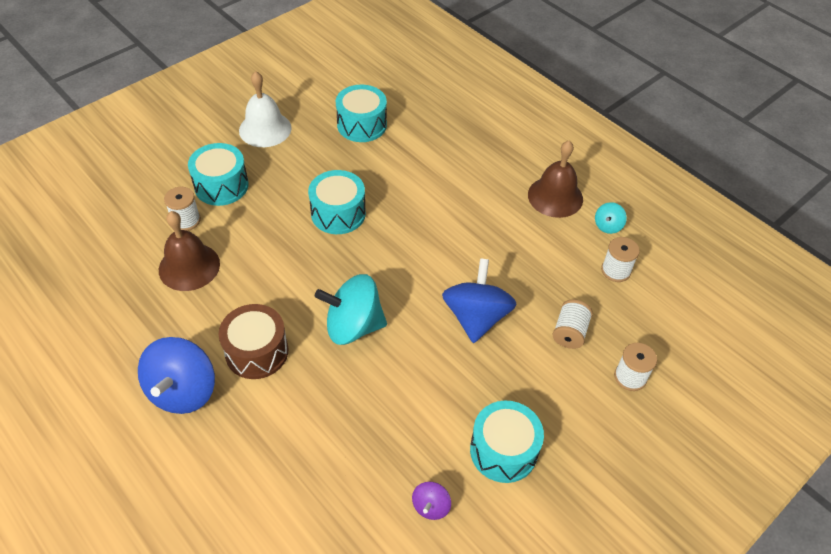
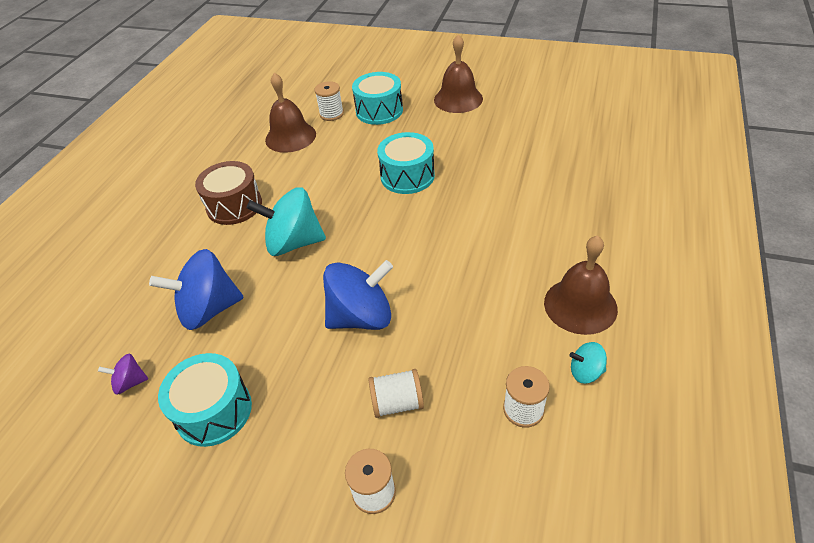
camera: 65 degrees right, 5 degrees down
blue spinning top [138,337,215,414] -> blue spinning top moved to [149,249,244,330]
white bell [239,71,292,147] -> brown bell [434,34,483,113]
turquoise spinning top [315,274,387,345] -> turquoise spinning top turned 60 degrees counterclockwise [247,187,326,256]
turquoise drum [336,85,387,142] -> none

